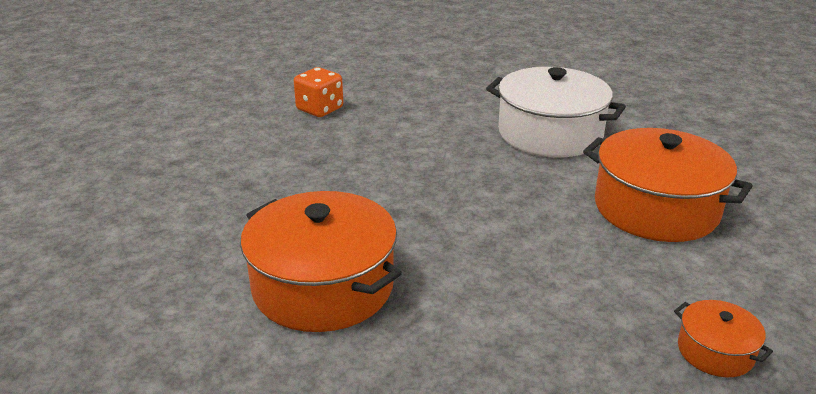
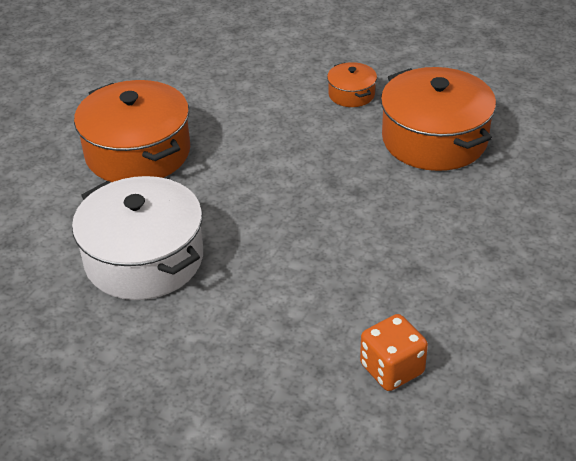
camera: 160 degrees left, 10 degrees up
orange pot [674,300,773,377] -> orange pot moved to [327,62,377,107]

